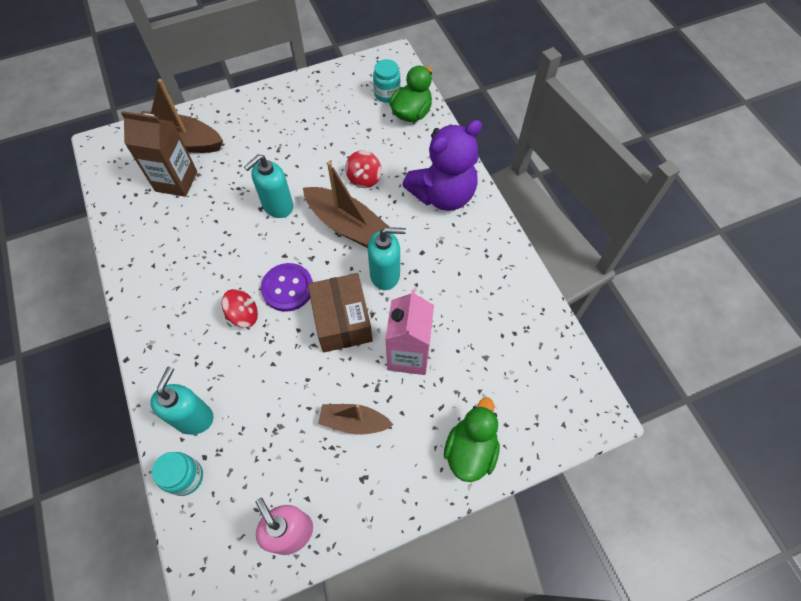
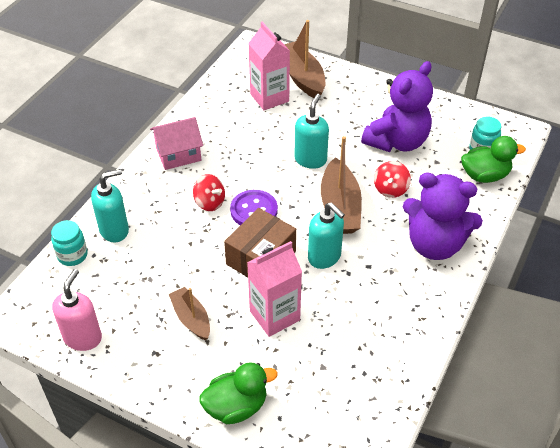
camera: 50 degrees right, 15 degrees down
brown carton [121,111,197,197] -> pink carton [248,22,290,110]
turquoise soap dispenser [244,154,293,218] -> turquoise soap dispenser turned 105 degrees clockwise [294,94,329,169]
red spinning top [345,150,382,188] -> red spinning top turned 45 degrees counterclockwise [374,161,411,198]
none -> pink house [150,117,203,170]
none -> purple teddy bear [361,61,433,152]

